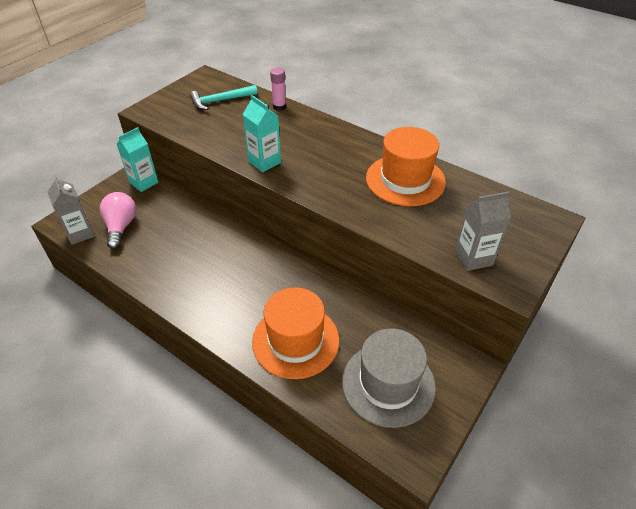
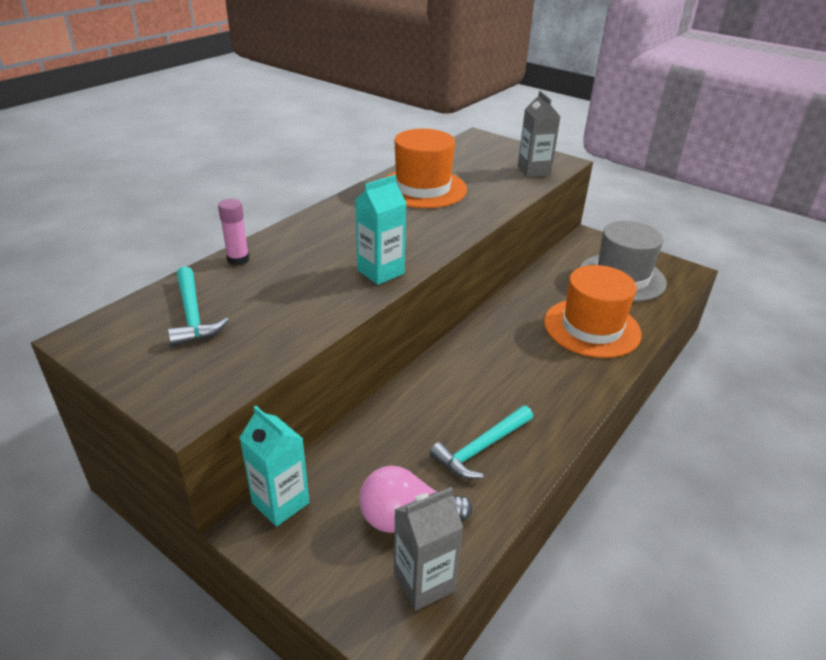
camera: 90 degrees left, 10 degrees down
none -> turquoise hammer [430,406,533,479]

